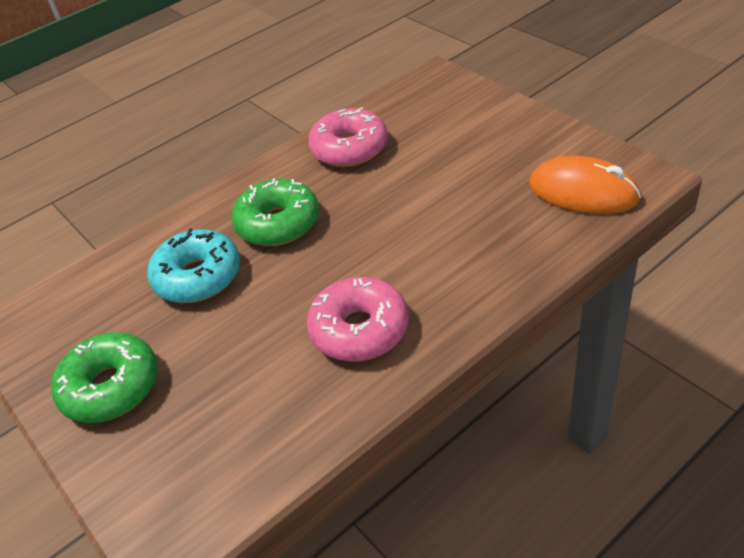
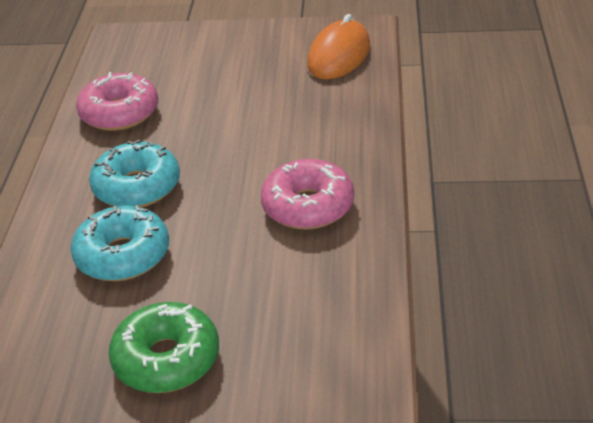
camera: 50 degrees left, 5 degrees down
green donut [232,178,319,246] -> turquoise donut [89,140,180,208]
orange mouse [529,156,641,214] -> orange mouse turned 45 degrees counterclockwise [307,14,370,79]

